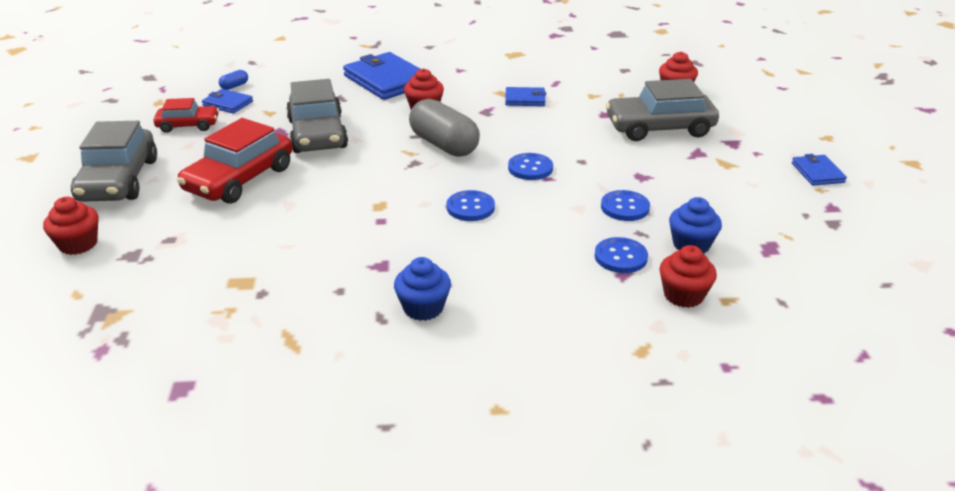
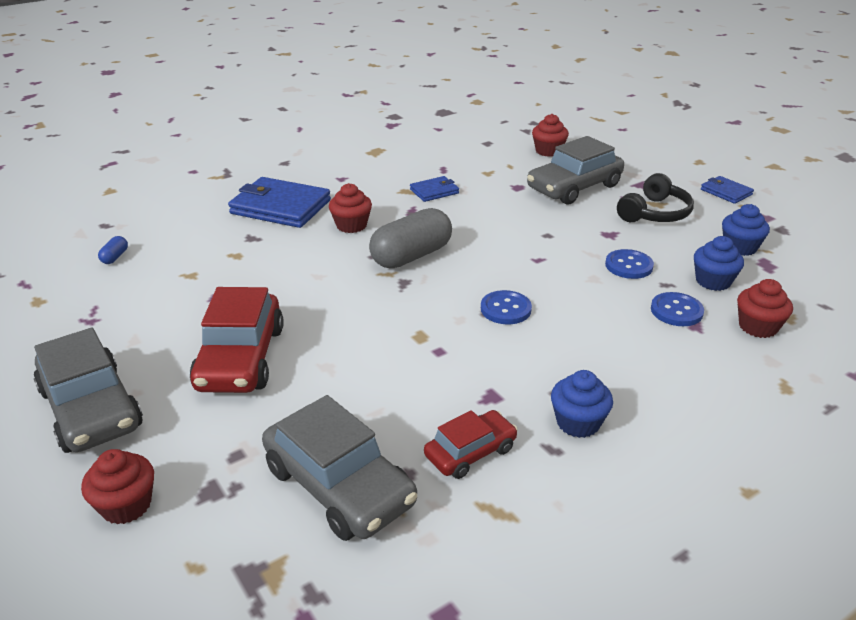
camera: 30 degrees left, 0 degrees up
red car [154,98,219,133] -> red car moved to [424,410,518,479]
blue wallet [202,89,253,113] -> none
grey car [286,79,348,153] -> grey car moved to [262,395,417,541]
grey capsule [409,99,480,157] -> grey capsule turned 60 degrees counterclockwise [369,208,452,268]
blue button [508,153,553,180] -> none
none -> black headphones [617,173,694,222]
none -> blue cupcake [722,204,770,256]

